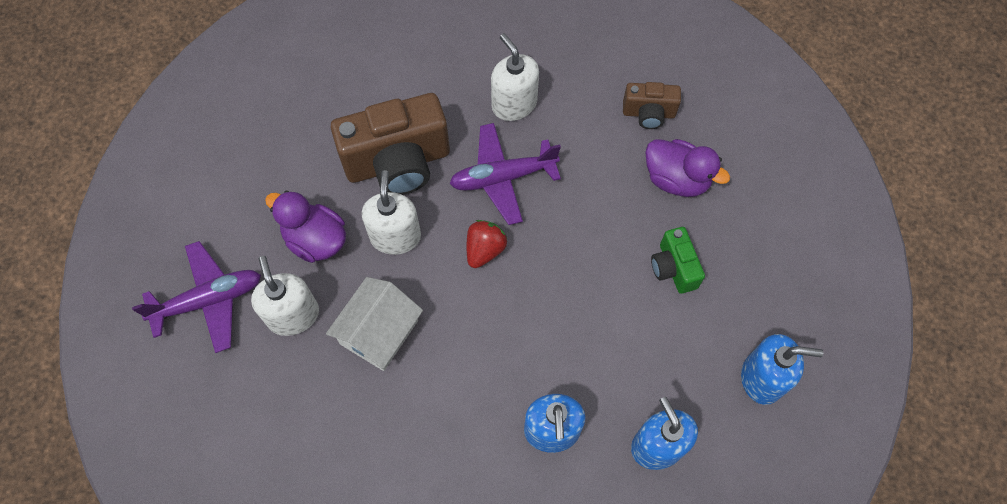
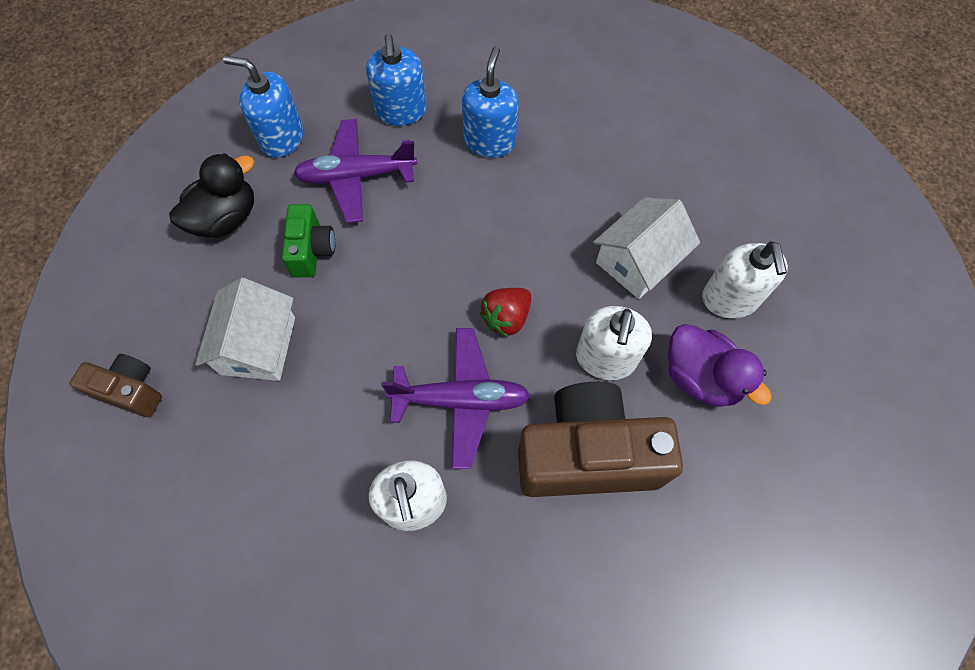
camera: 165 degrees left, 0 degrees up
purple plane [132,241,261,353] -> purple plane moved to [293,119,417,223]
brown camera [623,82,681,129] -> brown camera moved to [69,354,162,417]
purple duck [645,139,730,197] -> white house [195,278,295,381]
none -> black duck [169,153,254,238]

